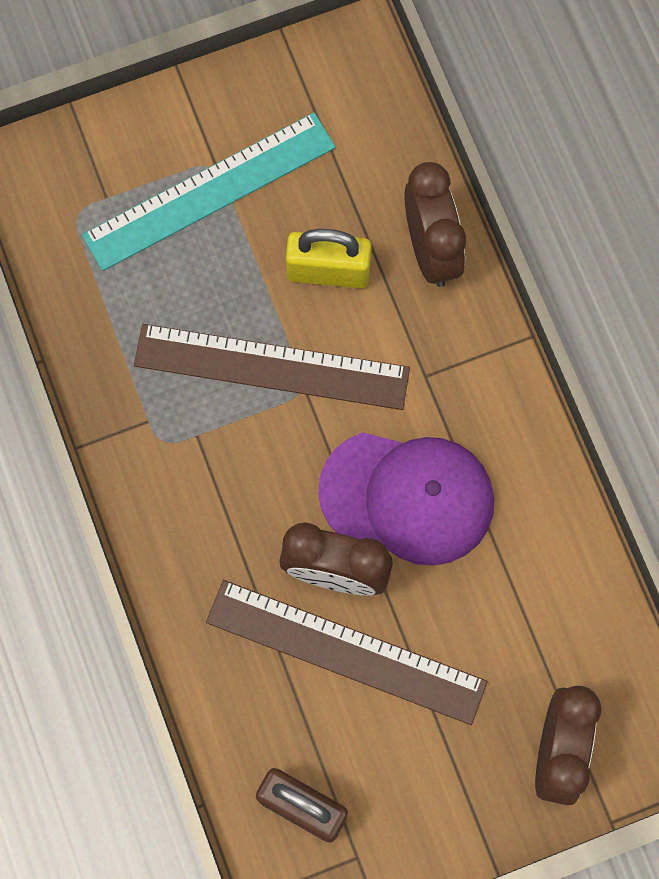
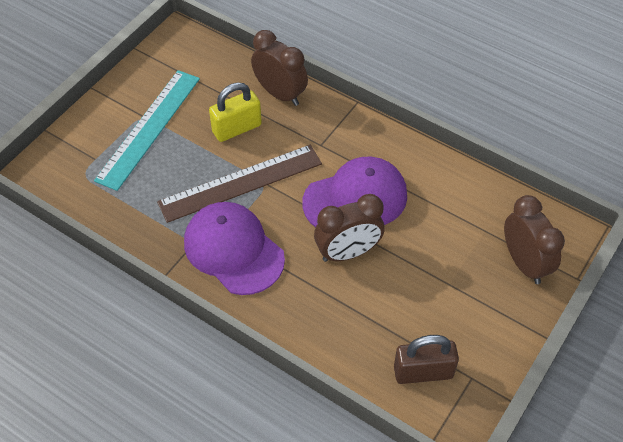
camera: 35 degrees left, 20 degrees down
brown ruler [206,580,488,725] -> none
none -> purple cap [184,202,285,295]

